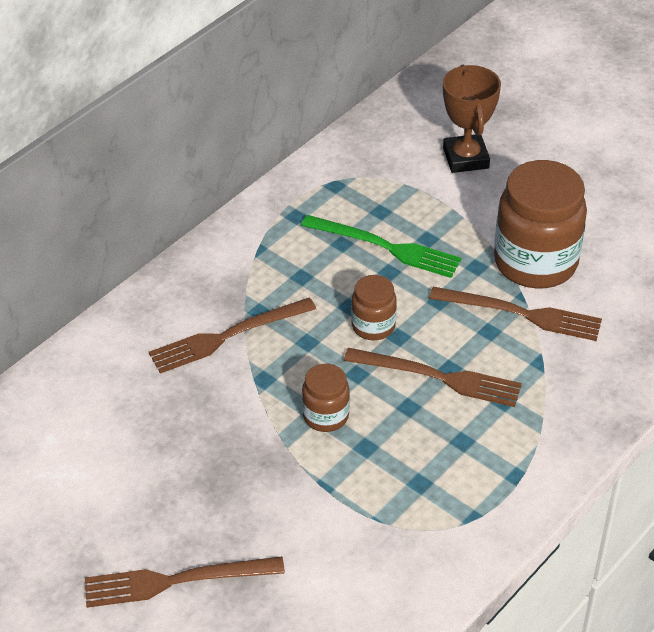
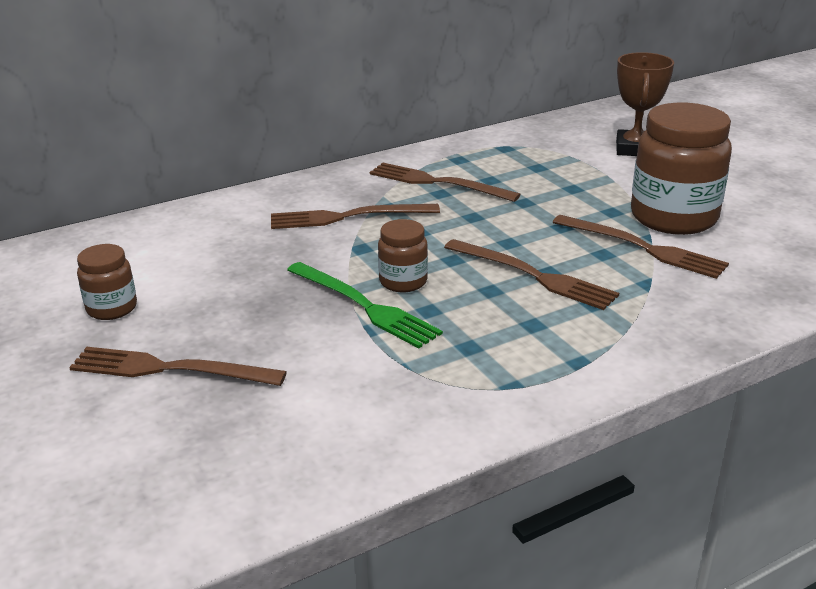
camera: 20 degrees right, 15 degrees down
green fork [301,215,462,278] -> green fork moved to [287,262,443,349]
brown jar [351,275,397,340] -> brown jar moved to [77,244,137,320]
none -> brown fork [370,163,521,202]

